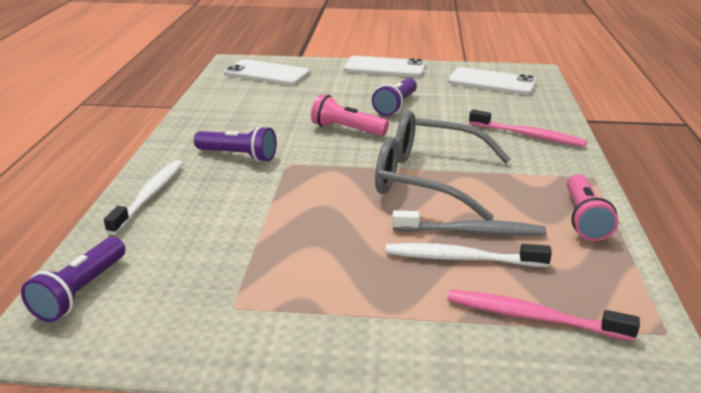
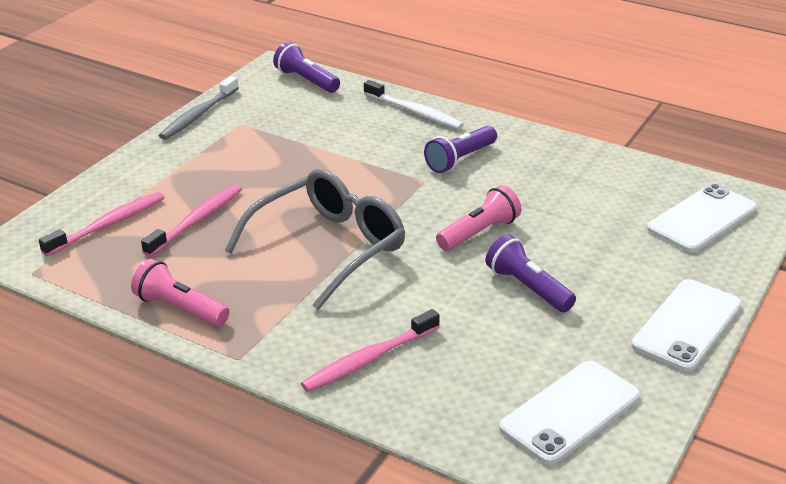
camera: 115 degrees right, 5 degrees up
white toothbrush [386,243,552,267] -> pink toothbrush [141,184,242,257]
grey toothbrush [392,210,546,236] -> grey toothbrush moved to [159,76,239,140]

